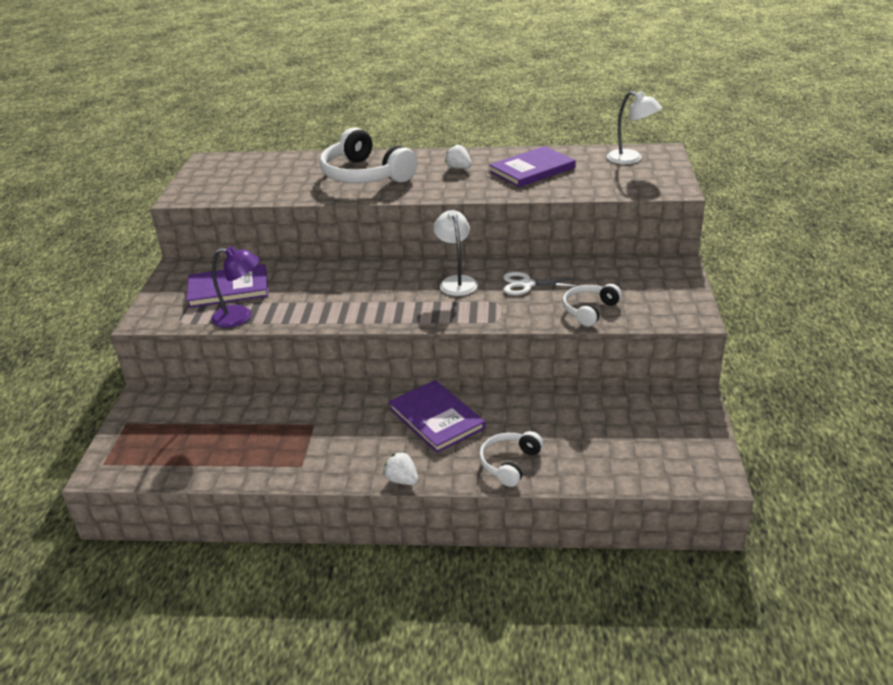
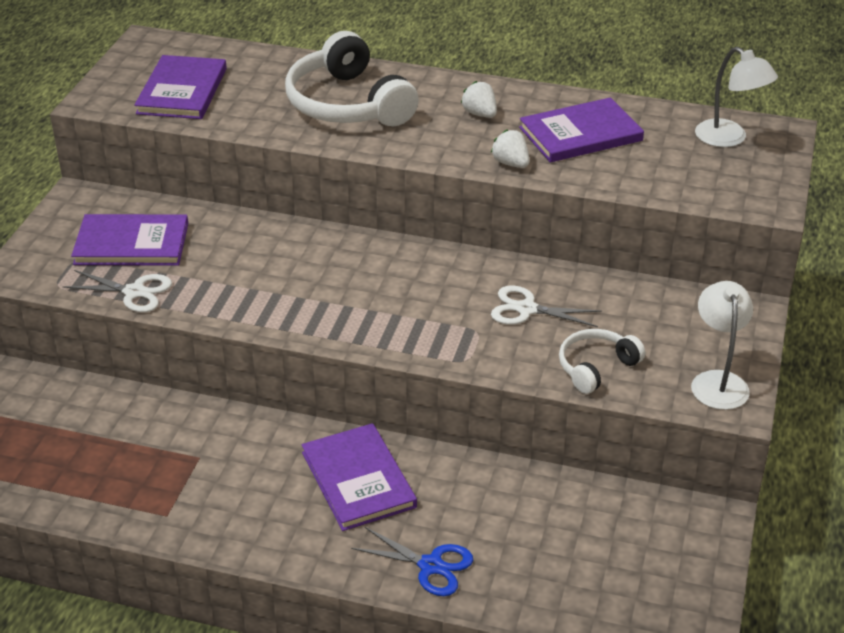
camera: 10 degrees right, 5 degrees up
purple lamp [211,246,260,328] -> white scissors [62,270,172,312]
white strawberry [383,452,418,485] -> white strawberry moved to [491,129,529,168]
white lamp [434,210,478,296] -> white lamp moved to [691,281,753,410]
white headphones [479,431,543,487] -> blue scissors [351,527,473,596]
none -> purple book [134,55,227,119]

